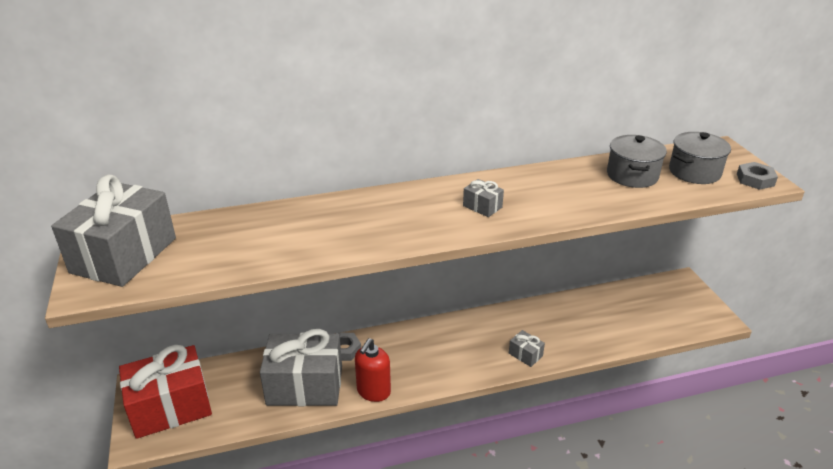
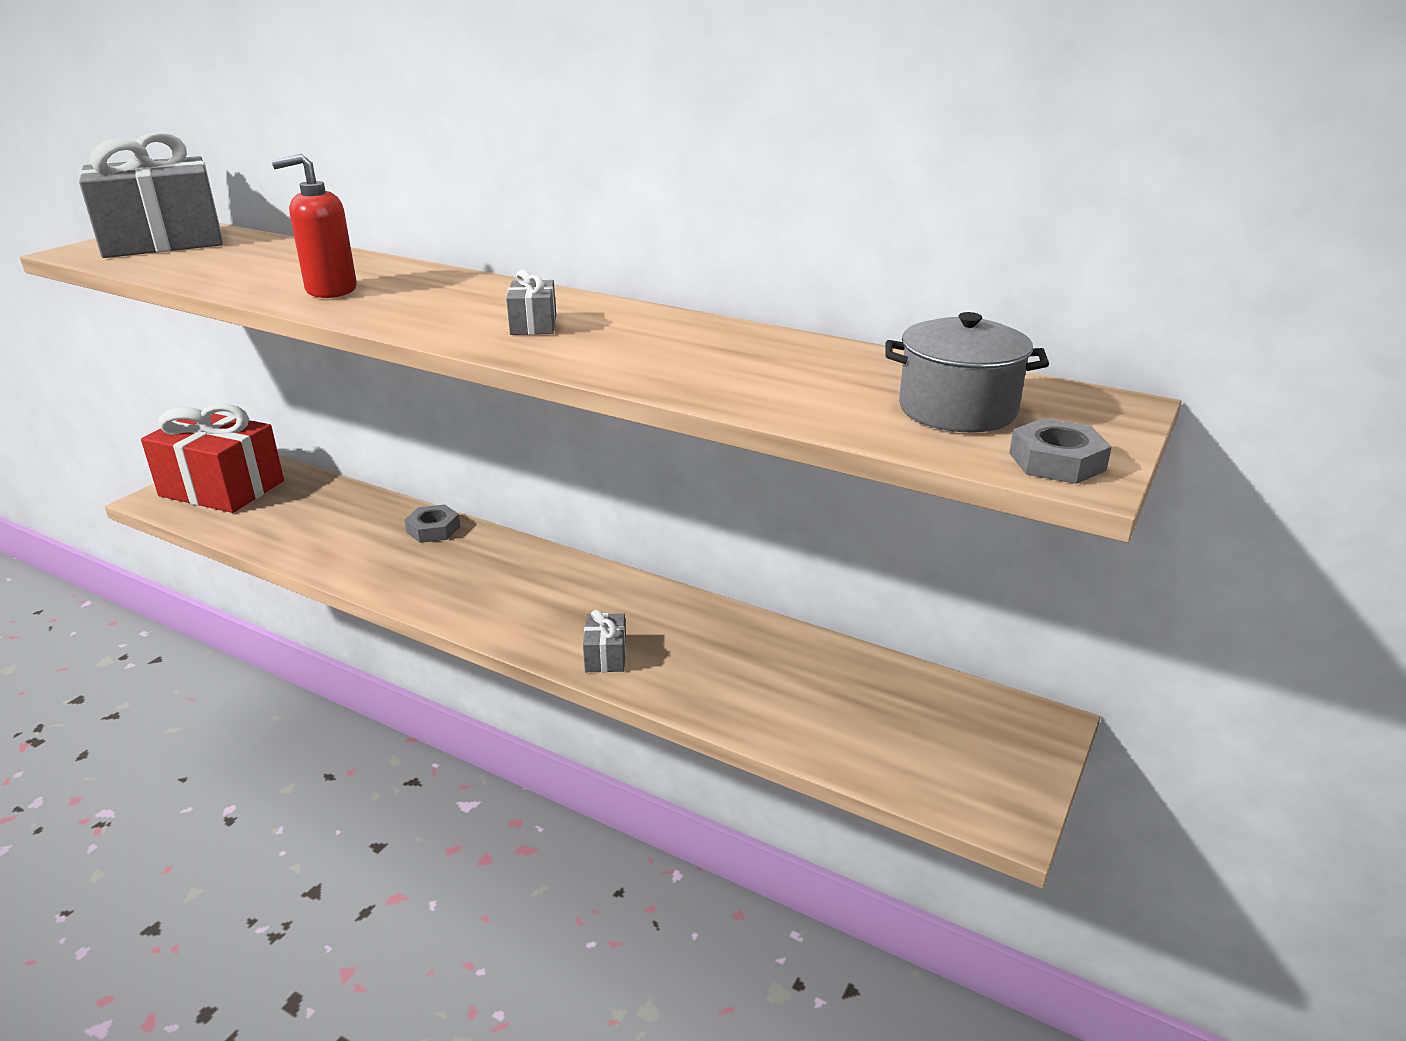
camera: 45 degrees right, 5 degrees down
grey gift [260,329,342,406] -> none
red soap dispenser [355,338,391,402] -> red soap dispenser moved to [271,154,357,298]
grey pot [607,135,667,188] -> none

